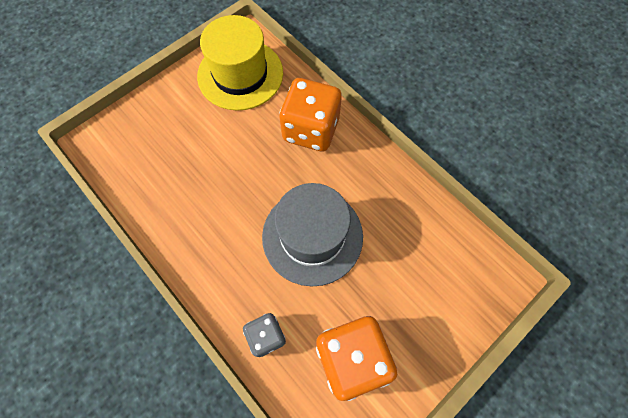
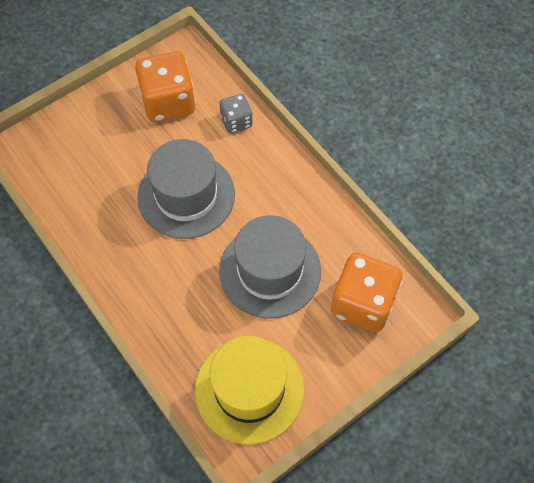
camera: 175 degrees left, 5 degrees down
orange dice [279,78,342,151] -> orange dice moved to [331,253,402,332]
none -> grey hat [219,215,321,319]

